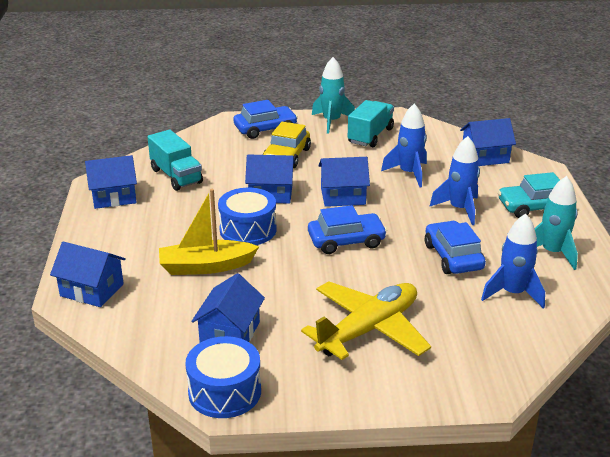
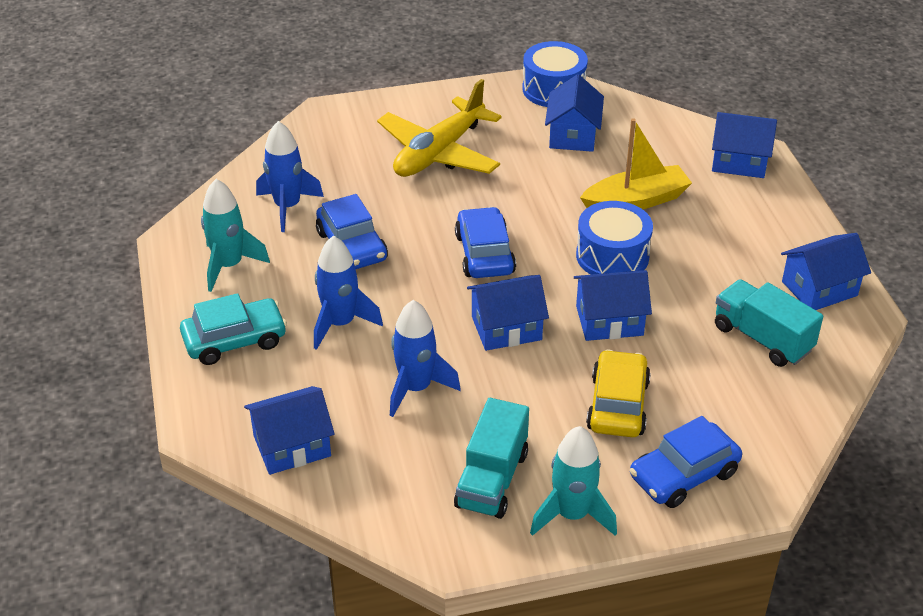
camera: 170 degrees right, 10 degrees up
blue car [308,205,387,254] -> blue car turned 105 degrees clockwise [455,207,516,278]

